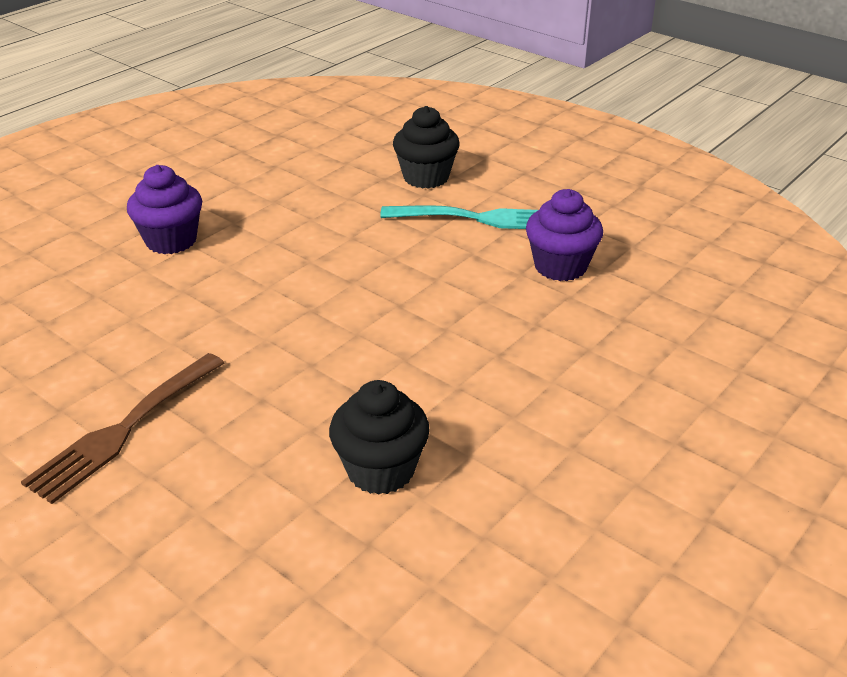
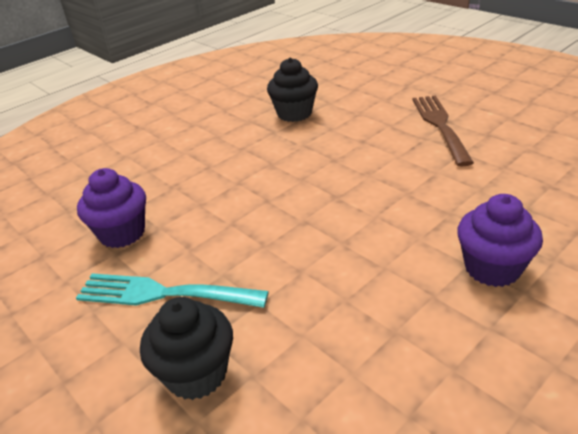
camera: 170 degrees left, 0 degrees up
brown fork [21,353,224,504] -> brown fork turned 45 degrees counterclockwise [412,96,474,167]

